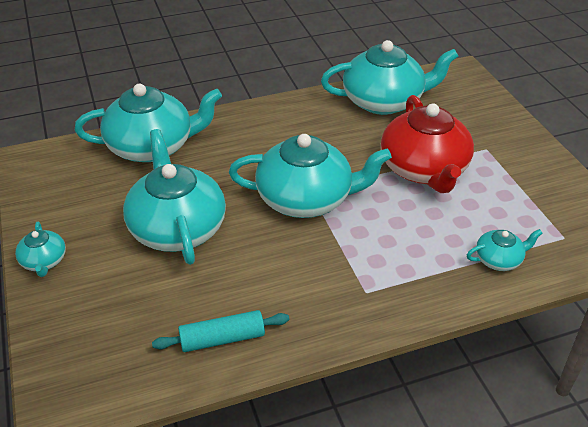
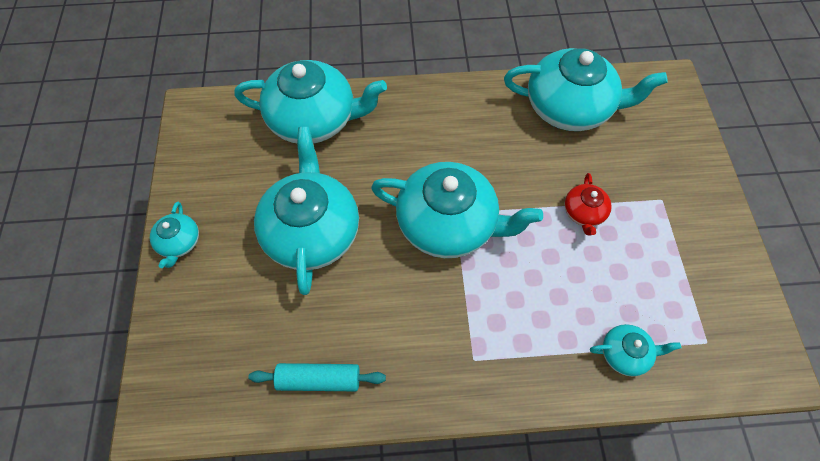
camera: 15 degrees right, 20 degrees up
red teapot [381,95,474,193] -> red teapot [564,173,612,236], size x0.46

